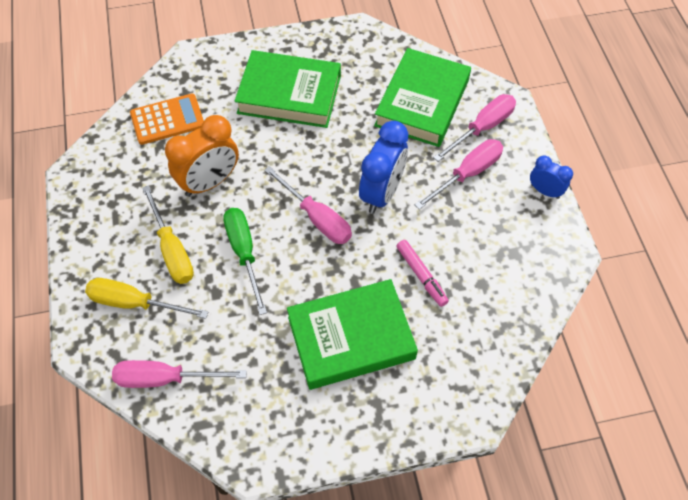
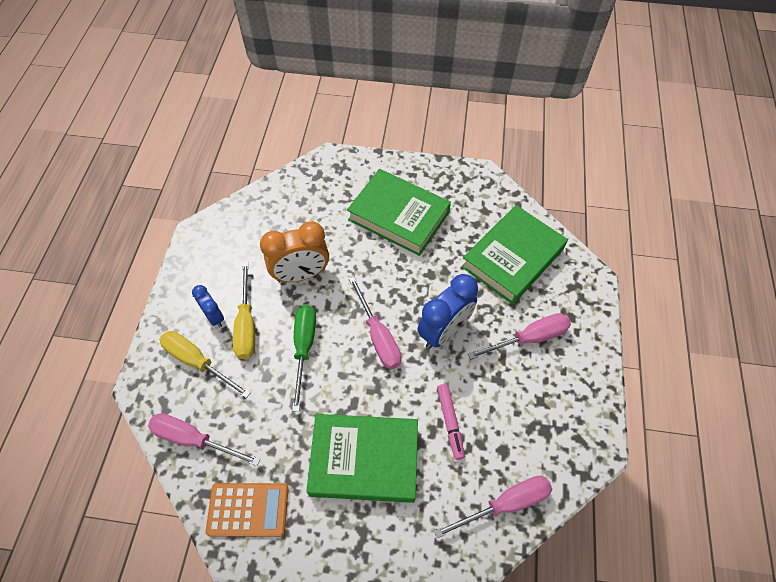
camera: 20 degrees right, 0 degrees up
orange calculator [130,94,204,145] -> orange calculator moved to [206,483,289,537]
pink screwdriver [433,94,516,161] -> pink screwdriver moved to [434,476,552,538]
blue clock [530,155,573,199] -> blue clock moved to [192,285,224,327]

